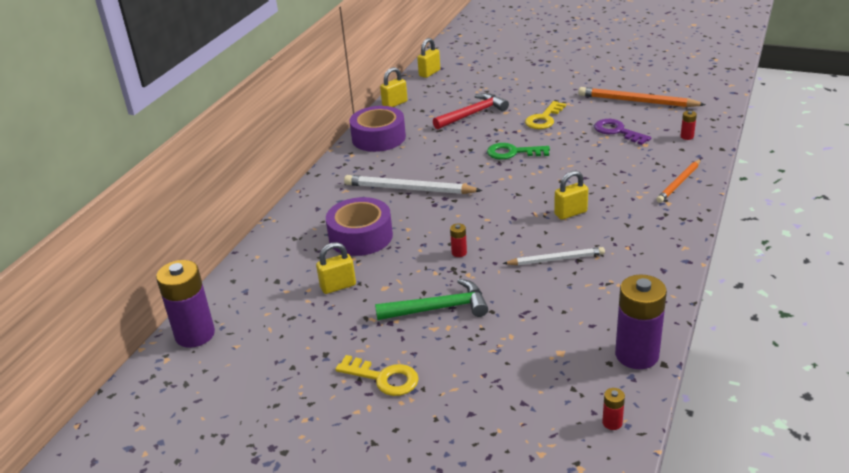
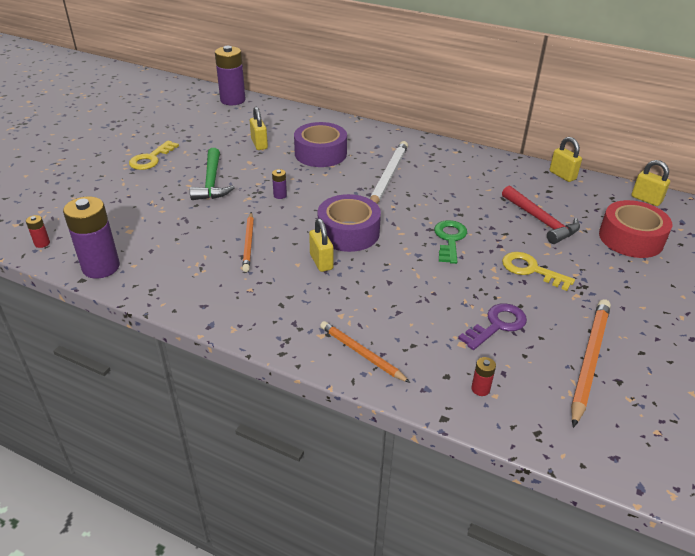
camera: 90 degrees right, 5 degrees up
purple tape [349,106,406,152] -> purple tape moved to [318,194,381,252]
red battery [450,223,467,257] -> purple battery [272,169,287,199]
white pencil [503,247,605,265] -> orange pencil [242,212,254,272]
none -> red tape [599,200,672,258]

